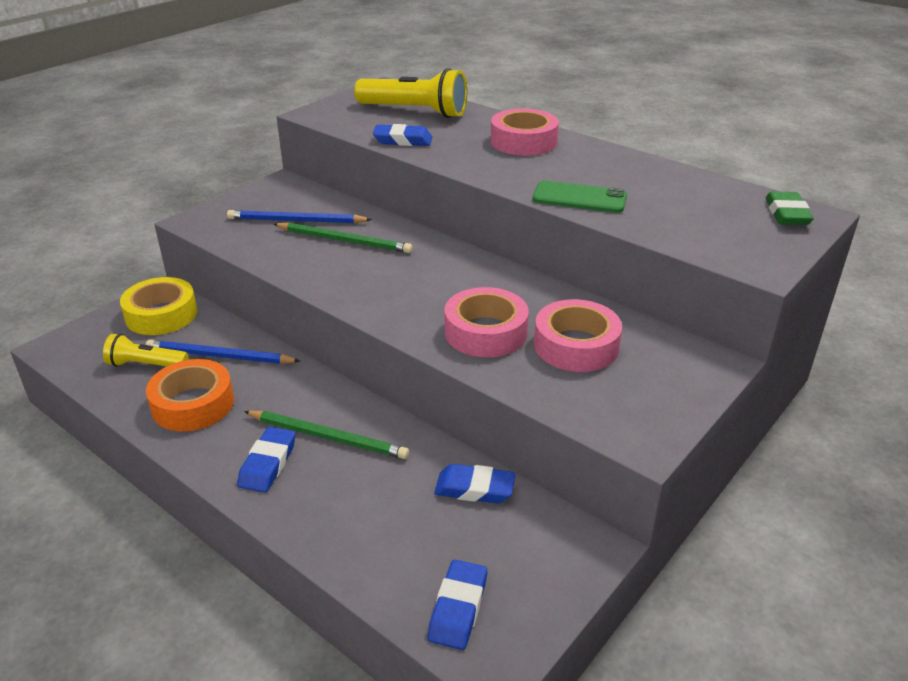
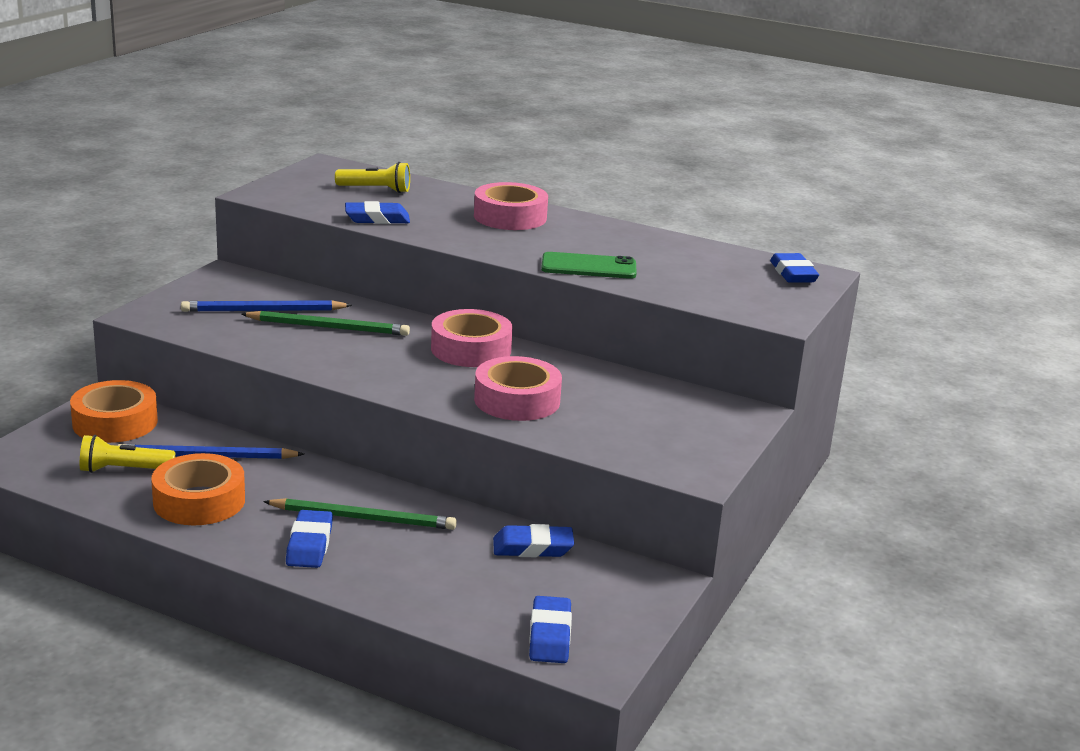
camera: 15 degrees left, 10 degrees down
yellow tape [120,277,197,335] -> orange tape [70,380,158,443]
yellow flashlight [354,68,467,118] -> yellow flashlight [335,162,410,193], size x0.58
pink tape [534,299,622,372] -> pink tape moved to [431,309,513,367]
green eraser [765,191,814,225] -> blue eraser [770,253,819,283]

